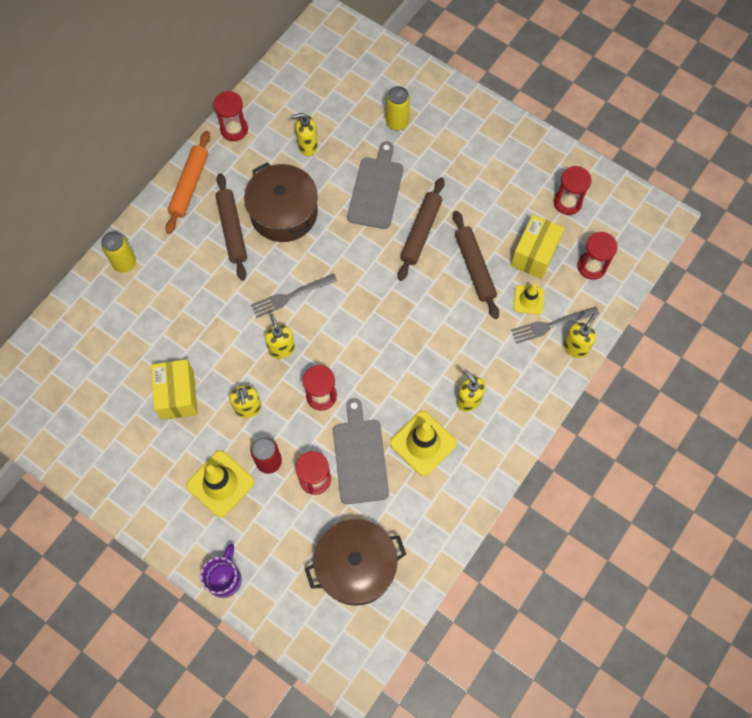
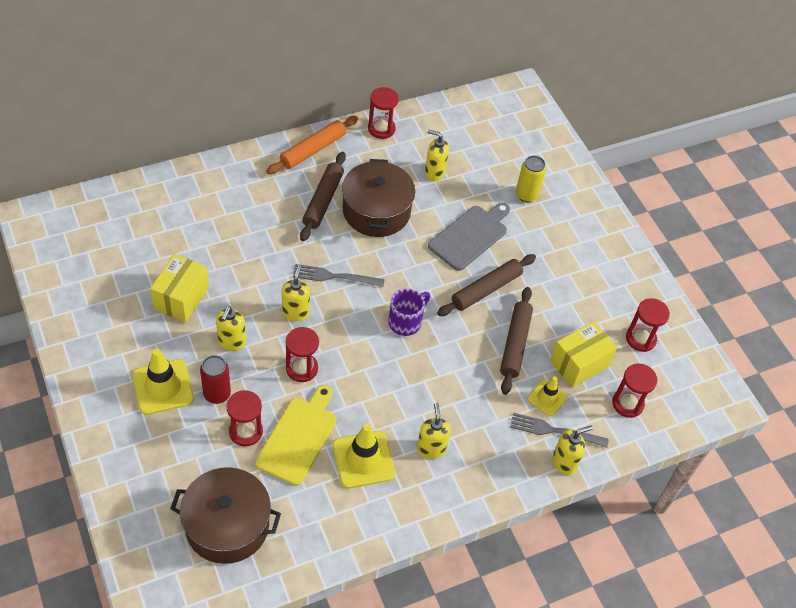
camera: 25 degrees right, 15 degrees down
yellow can [101,231,136,273] -> none
purple mug [200,544,241,598] -> purple mug moved to [388,288,430,336]
grey cutting board [333,398,389,504] -> yellow cutting board [255,385,336,486]

